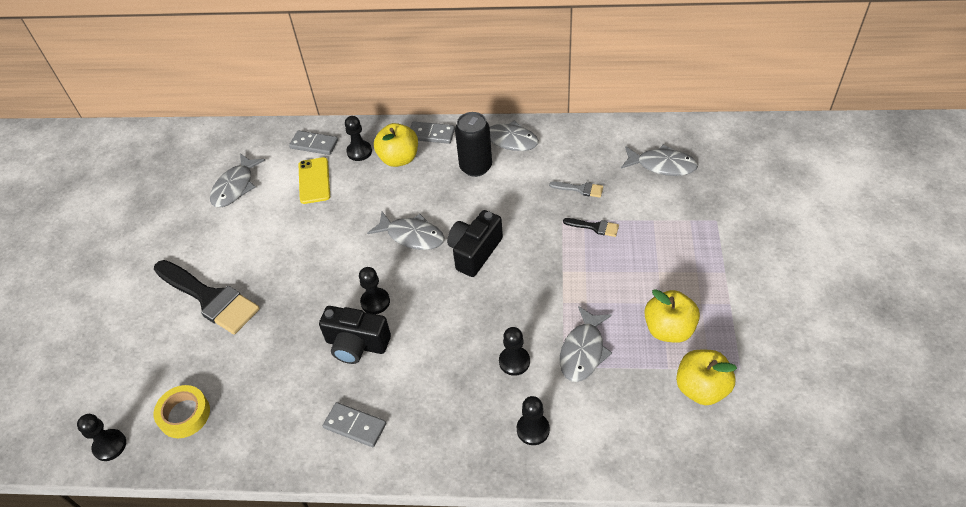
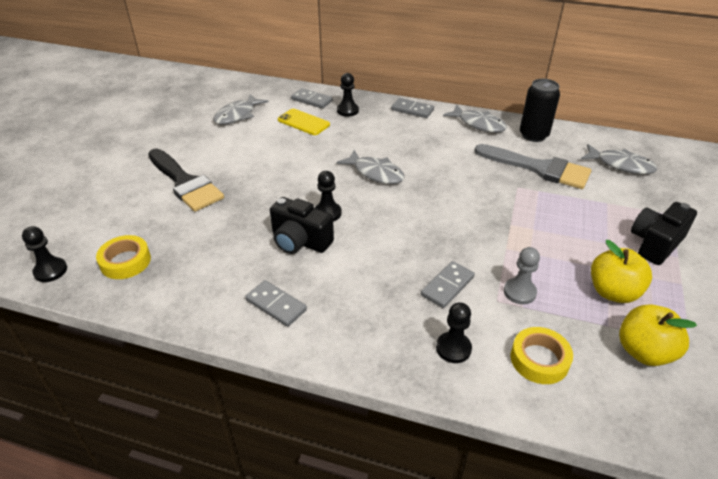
camera: 10 degrees right, 10 degrees down
yellow phone [298,157,330,204] -> yellow phone turned 60 degrees counterclockwise [278,109,330,135]
yellow apple [374,123,418,167] -> none
black camera [447,210,503,277] -> black camera moved to [631,202,697,265]
black can [455,112,492,177] -> black can moved to [520,79,560,142]
black pawn [499,327,530,376] -> grey domino [421,261,475,308]
grey brush [549,181,603,198] -> grey brush [474,144,591,189], size x2.29
grey fish [560,306,612,382] -> grey pawn [504,247,540,304]
black brush [563,218,619,237] -> none
none -> yellow tape [511,327,573,384]

